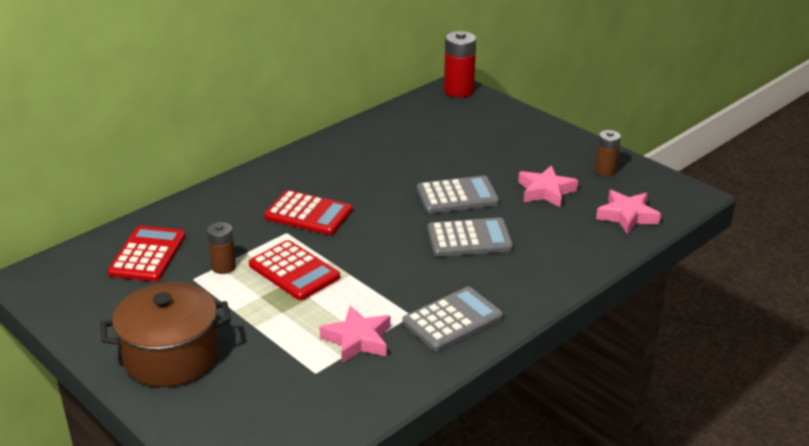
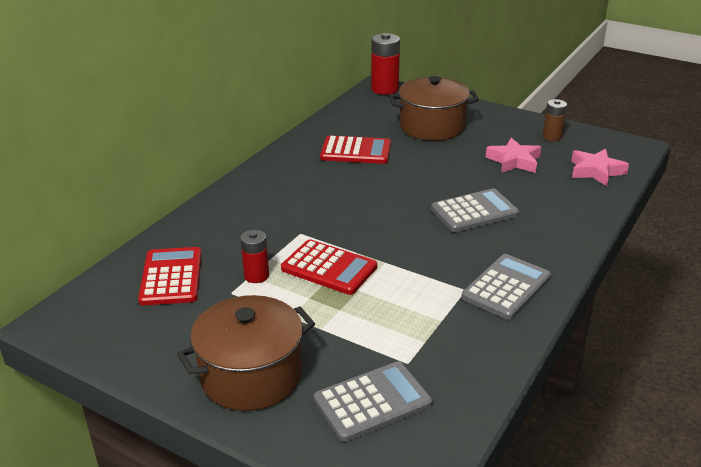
camera: 15 degrees left, 0 degrees up
brown battery [207,222,236,274] -> red battery [240,230,269,283]
red calculator [264,190,353,235] -> red calculator moved to [320,135,391,164]
pink star [320,306,390,363] -> none
grey calculator [417,175,500,213] -> grey calculator moved to [314,361,432,442]
none -> brown pot [389,76,479,141]

